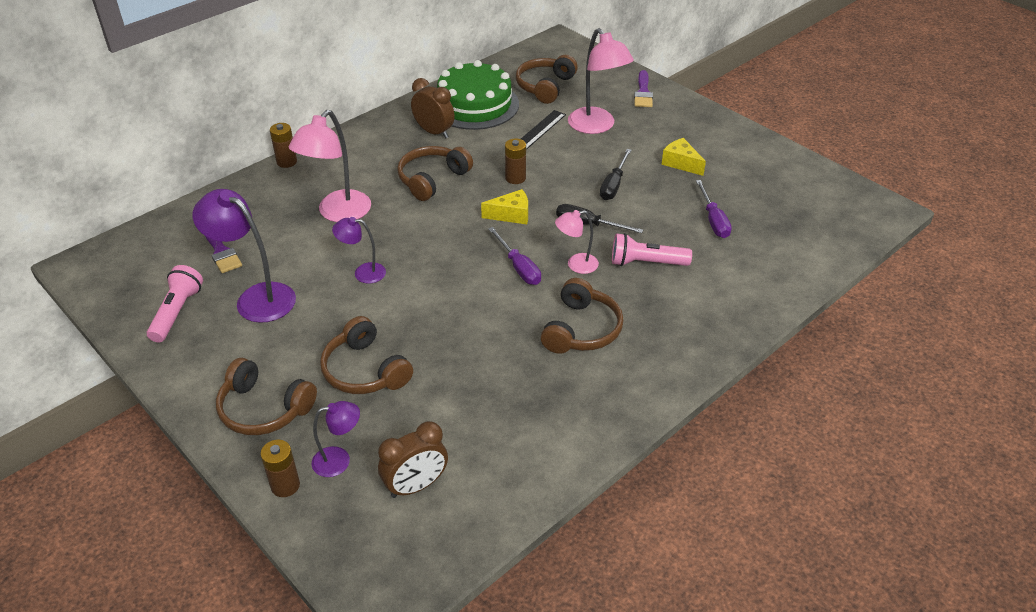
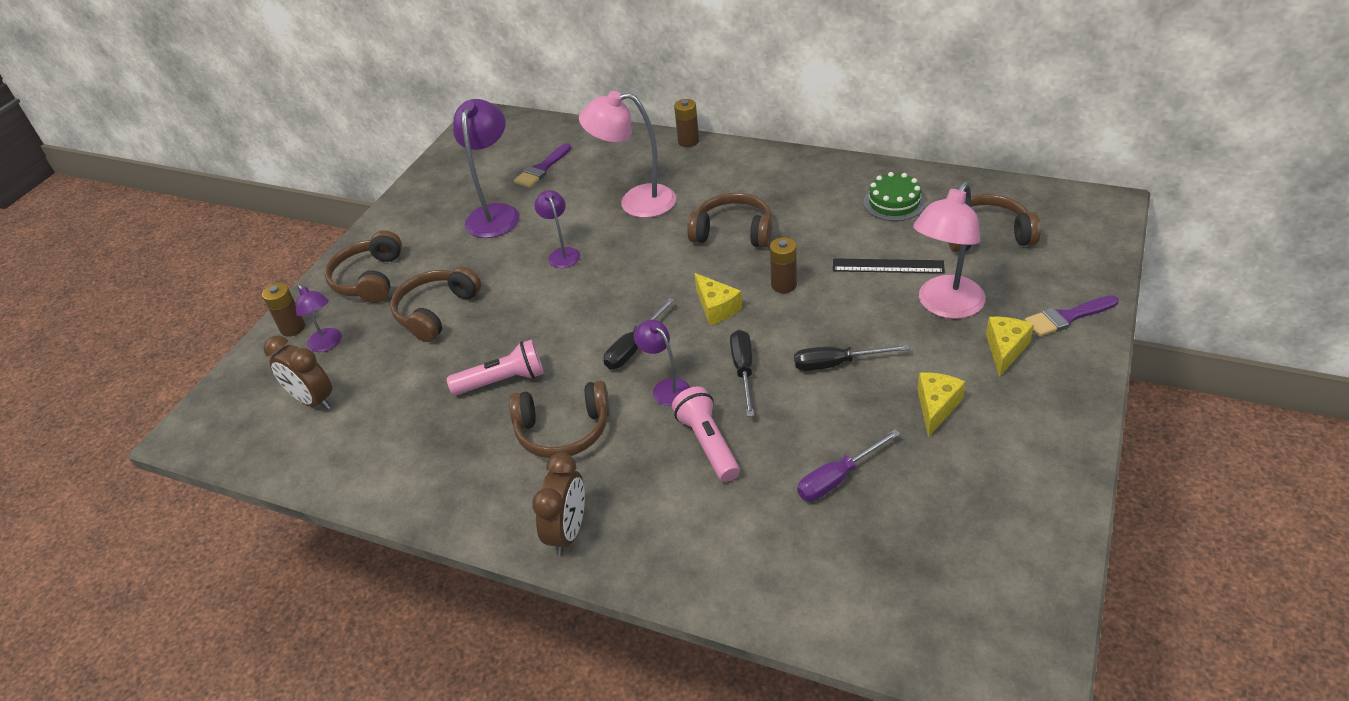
camera: 70 degrees right, 0 degrees up
pink flashlight [147,265,203,342] -> pink flashlight moved to [447,339,544,395]
brown clock [411,78,455,138] -> brown clock moved to [532,453,585,556]
green cake [437,60,519,130] -> green cake [863,172,925,221], size x0.54
purple screwdriver [488,227,541,285] -> black screwdriver [604,298,674,369]
pink lamp [555,210,599,274] -> purple lamp [634,320,690,406]
none -> yellow cheese [986,317,1034,377]

